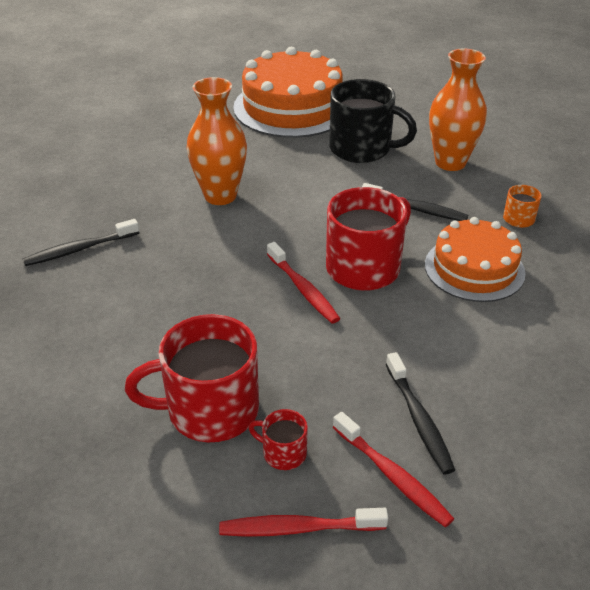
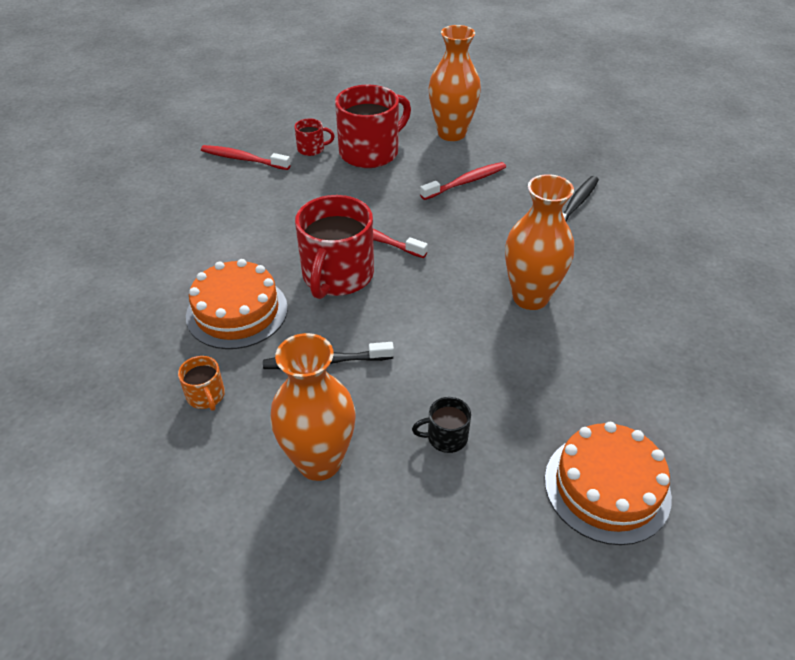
camera: 150 degrees right, 5 degrees up
red toothbrush [219,508,388,537] -> red toothbrush moved to [420,162,506,200]
orange cake [233,47,343,138] -> orange cake [545,422,672,545], size x0.64
black mug [329,79,417,163] -> black mug [412,397,471,453], size x0.46
black toothbrush [386,352,455,474] -> none
none -> orange vase [429,25,481,141]

